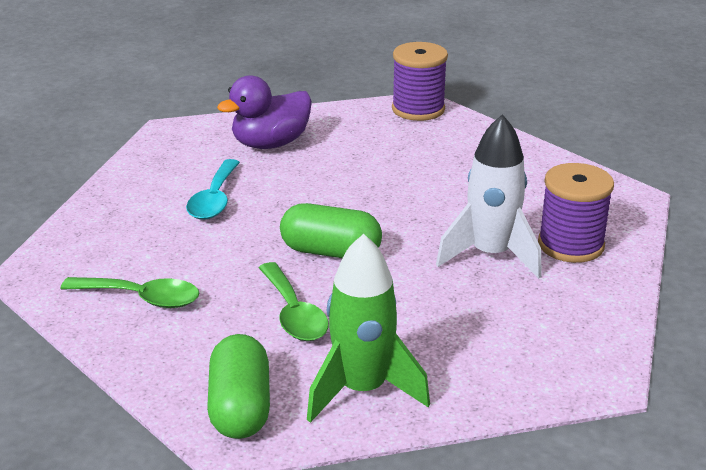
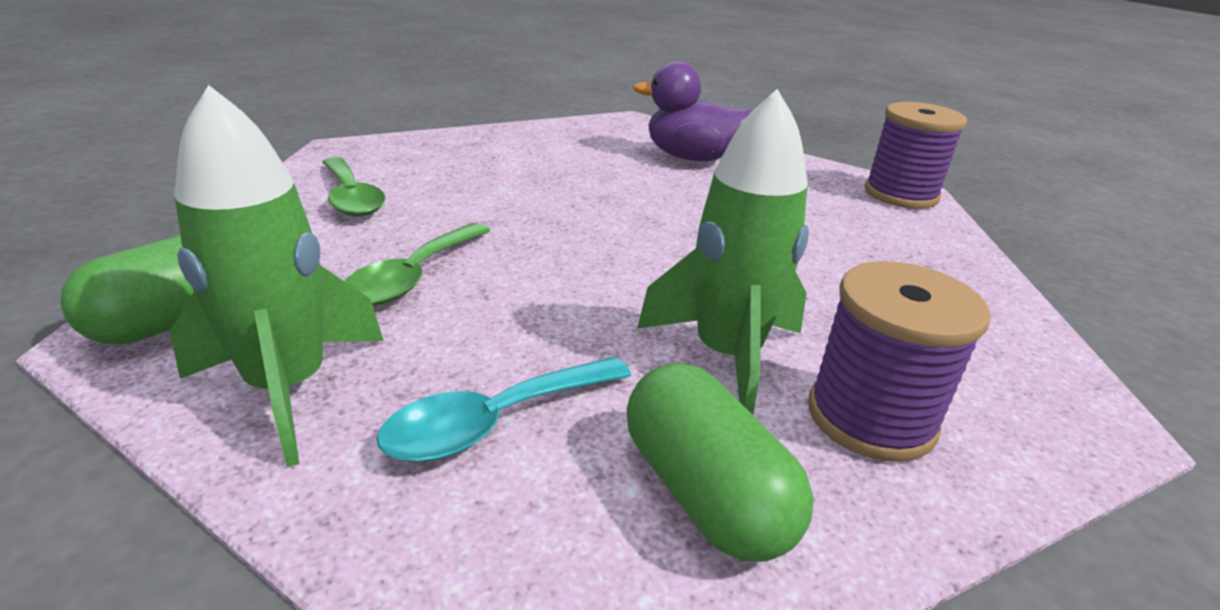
camera: 45 degrees right, 0 degrees up
turquoise spoon [186,159,240,220] -> turquoise spoon moved to [376,357,631,462]
green capsule [280,203,382,258] -> green capsule moved to [627,363,814,562]
white rocket [436,114,542,278] -> green rocket [637,89,809,415]

